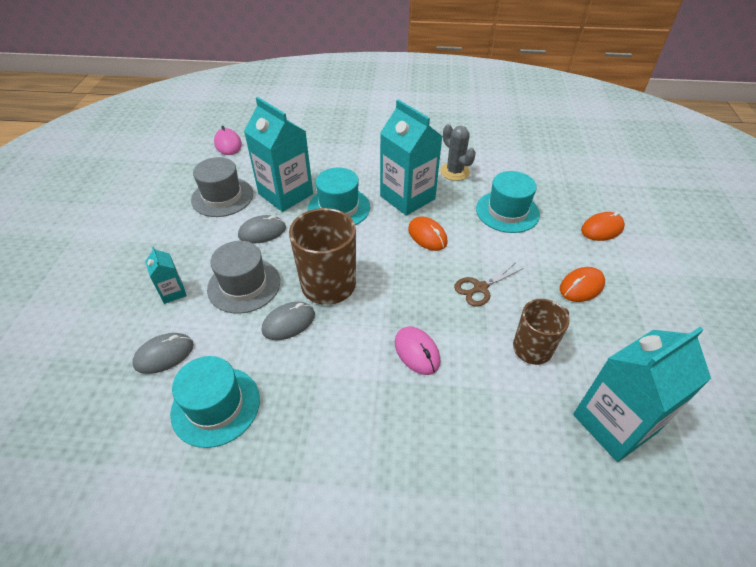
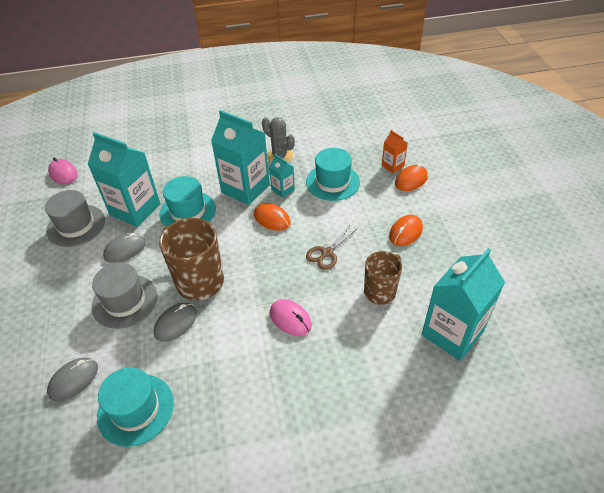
camera: 15 degrees left, 0 degrees up
turquoise carton [145,247,187,304] -> turquoise carton moved to [269,154,295,198]
none -> orange carton [382,130,408,173]

